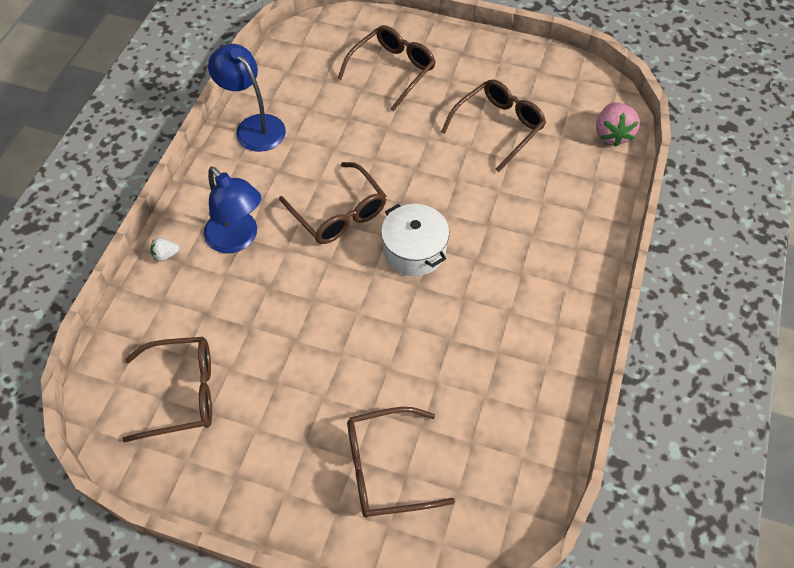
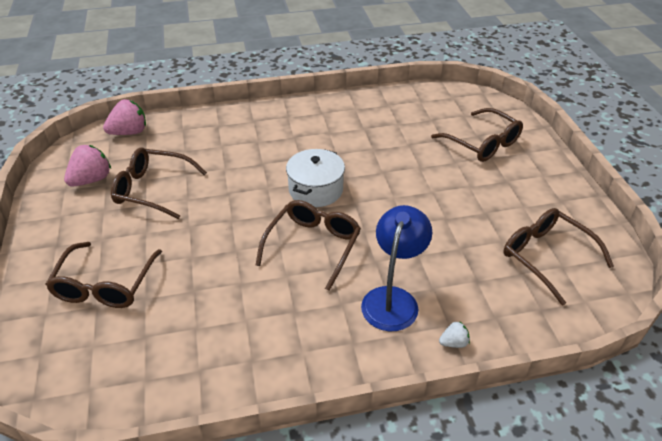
camera: 120 degrees left, 15 degrees down
white strawberry [150,238,180,262] -> white strawberry turned 60 degrees counterclockwise [439,321,470,348]
blue lamp [208,44,286,152] -> none
brown glasses [337,25,436,112] -> brown glasses turned 90 degrees counterclockwise [45,242,162,308]
none -> pink strawberry [64,145,111,187]

